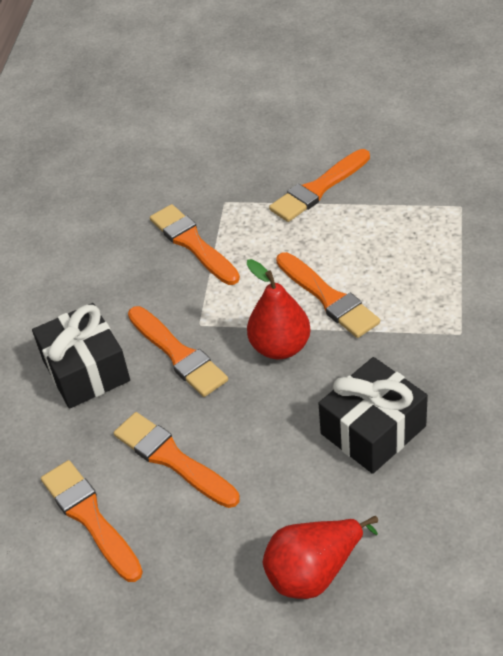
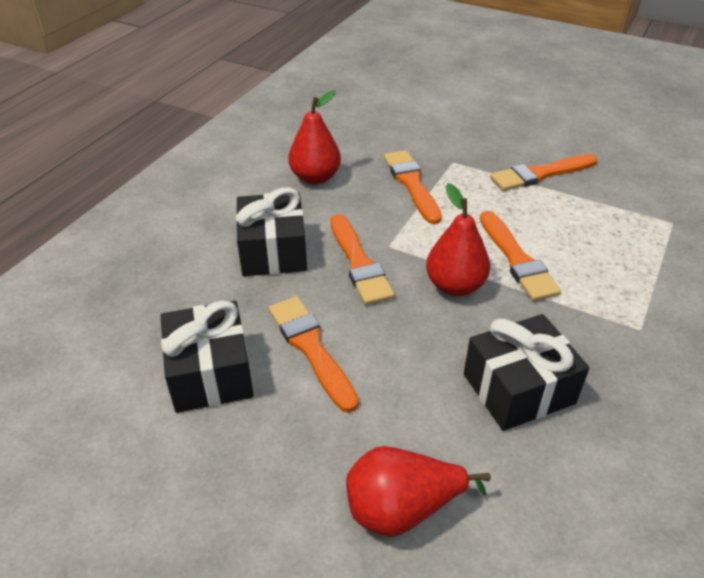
camera: 15 degrees right, 5 degrees down
orange brush [41,460,143,582] -> black gift [160,300,254,413]
none -> red pear [288,90,341,185]

